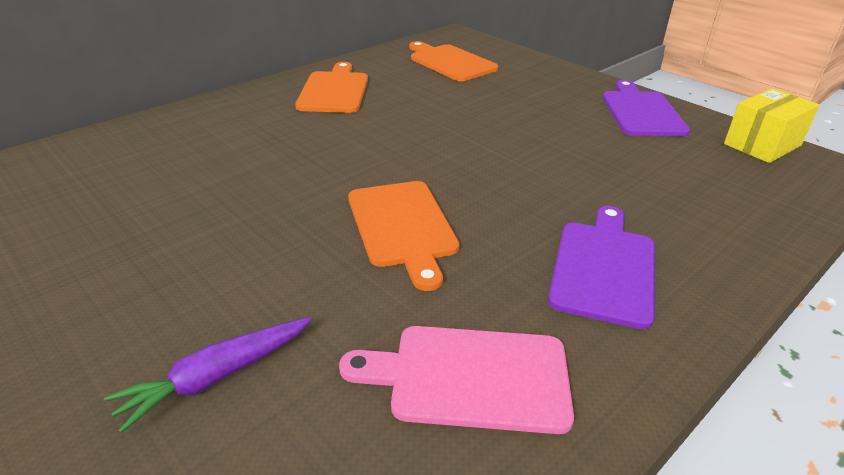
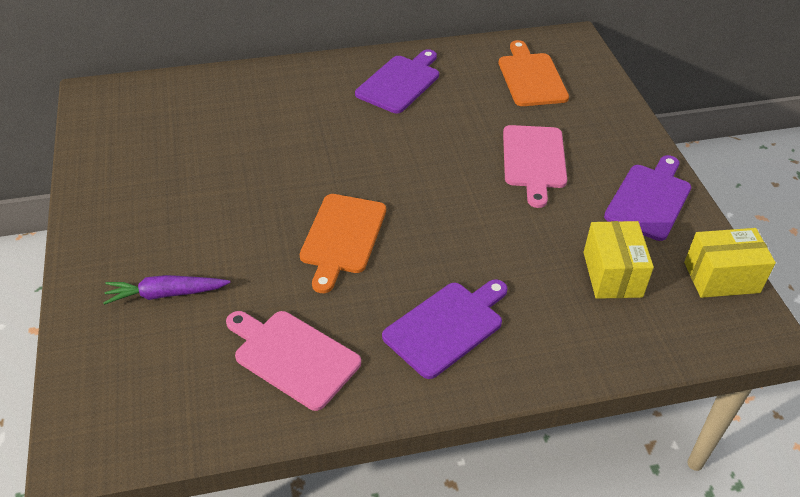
camera: 30 degrees right, 10 degrees up
orange cutting board [295,62,368,113] -> purple cutting board [355,49,439,113]
none -> pink cutting board [503,125,567,208]
none -> yellow box [583,221,654,299]

